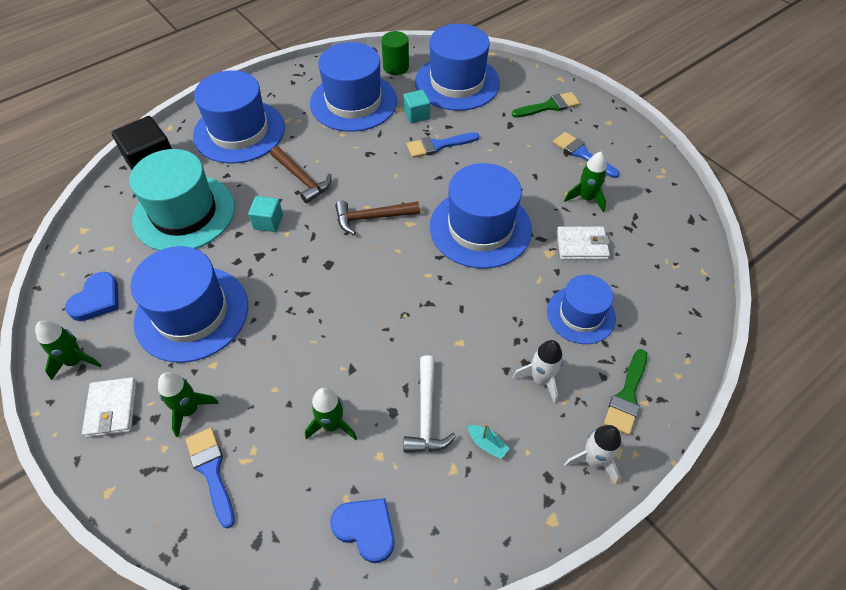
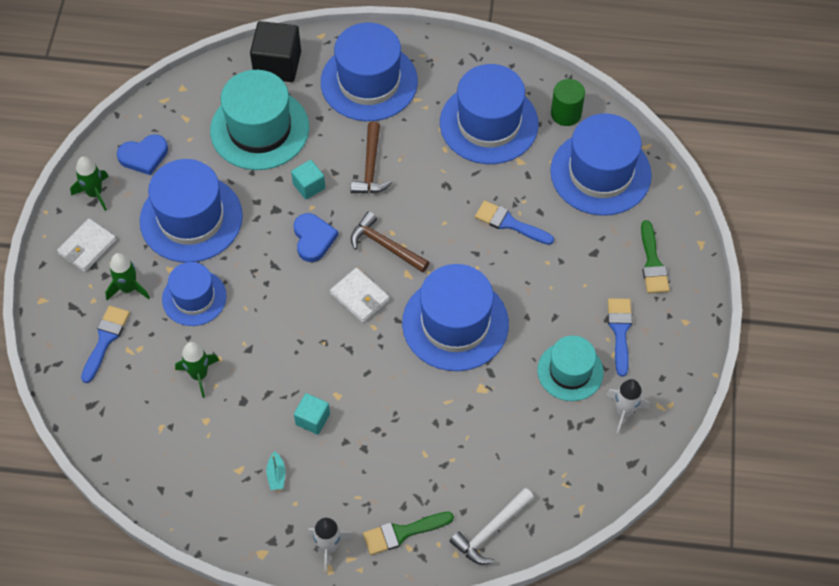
camera: 45 degrees right, 5 degrees up
blue heart [330,498,394,563] -> blue heart moved to [294,213,338,262]
turquoise cube [403,90,430,123] -> turquoise cube moved to [294,393,330,435]
white hammer [403,355,456,453] -> white hammer moved to [450,488,534,565]
green brush [512,92,580,118] -> green brush turned 60 degrees clockwise [641,220,670,293]
white rocket [513,340,563,404] -> white rocket moved to [606,379,650,434]
blue hat [547,275,616,344] -> blue hat moved to [162,262,227,326]
white wallet [556,227,610,260] -> white wallet moved to [330,268,390,323]
green rocket [564,152,607,212] -> turquoise hat [537,336,604,401]

